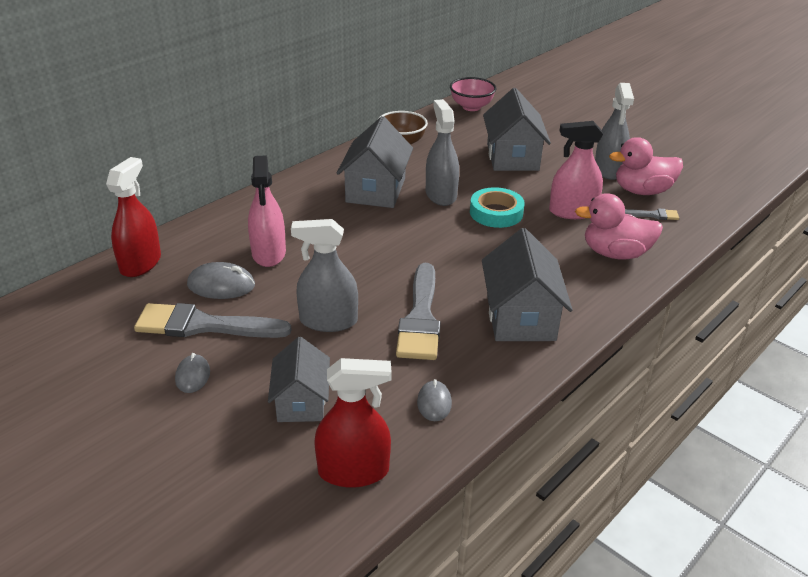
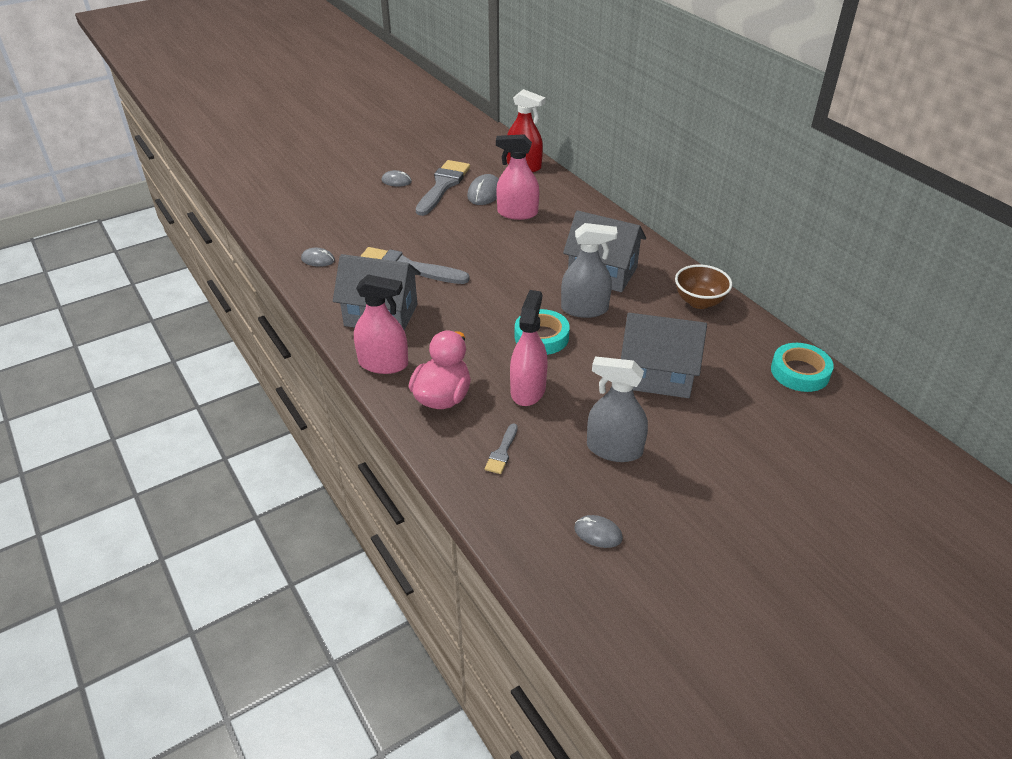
camera: 105 degrees right, 5 degrees up
grey house [268,337,330,422] -> none
grey spray bottle [291,219,358,332] -> none
red spray bottle [314,358,392,488] -> none
pink bowl [450,77,497,111] -> turquoise tape [771,343,834,392]
pink duck [609,137,683,195] -> none
none -> pink spray bottle [354,274,408,374]
none -> grey mouse [574,515,623,548]

